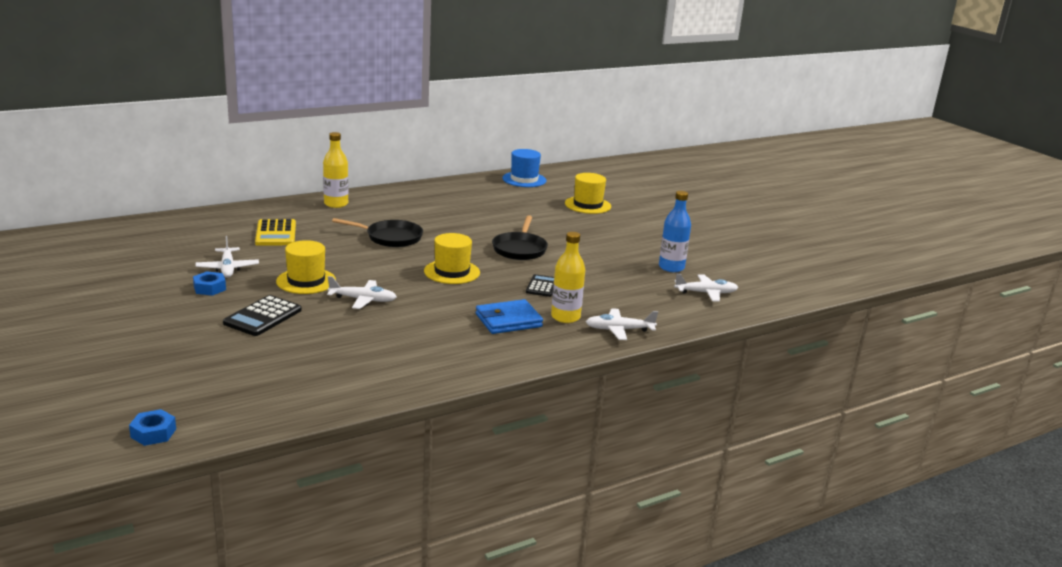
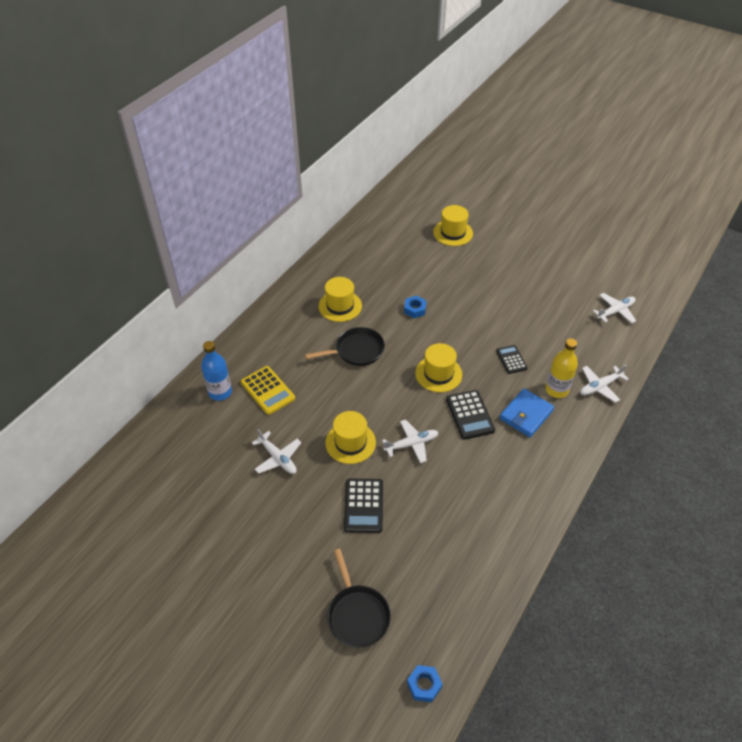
camera: 25 degrees left, 25 degrees up
blue nut [193,271,226,296] -> blue nut moved to [404,296,427,318]
yellow bottle [323,132,349,208] -> none
black pan [492,215,548,260] -> black pan moved to [327,549,391,648]
blue hat [502,149,546,187] -> none
blue bottle [659,191,691,272] -> blue bottle moved to [201,341,232,401]
none -> yellow hat [319,277,362,322]
none -> black calculator [446,390,495,440]

